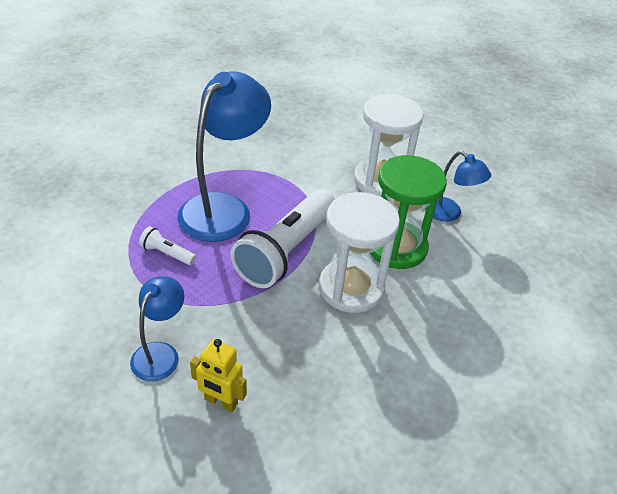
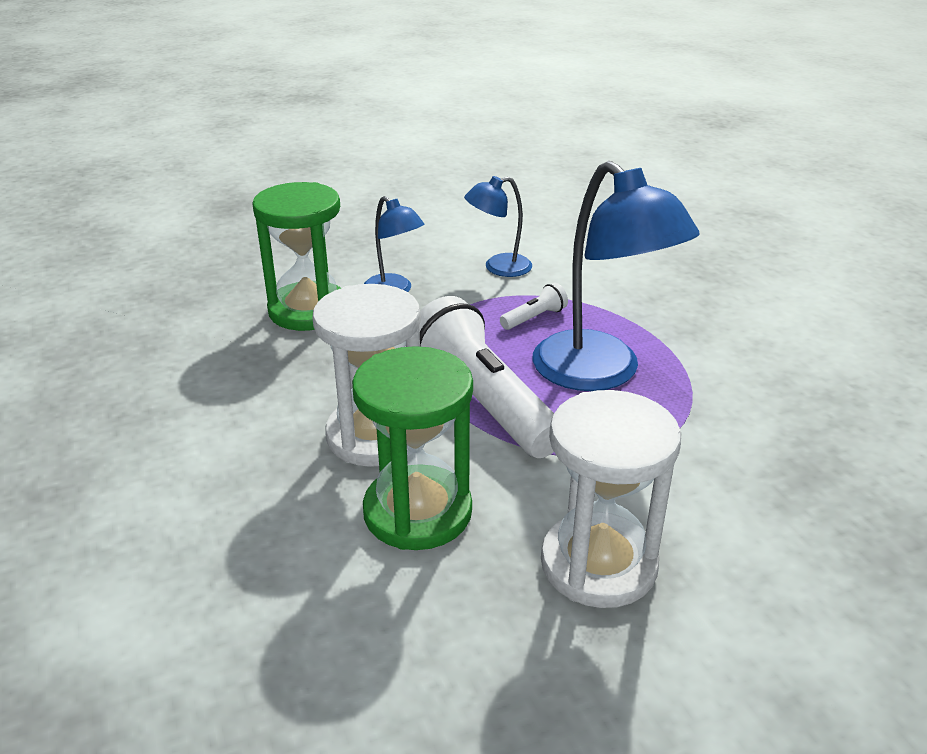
camera: 120 degrees right, 10 degrees down
yellow robot [190,339,247,412] -> green hourglass [252,182,341,331]
blue lamp [425,151,491,222] -> blue lamp moved to [464,176,532,277]

